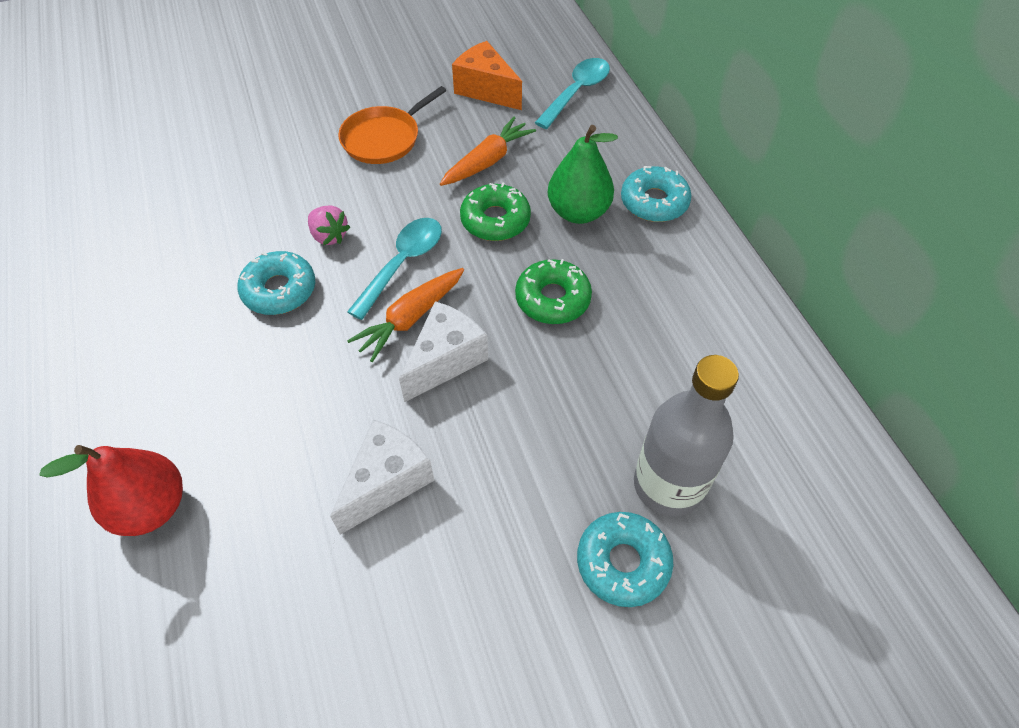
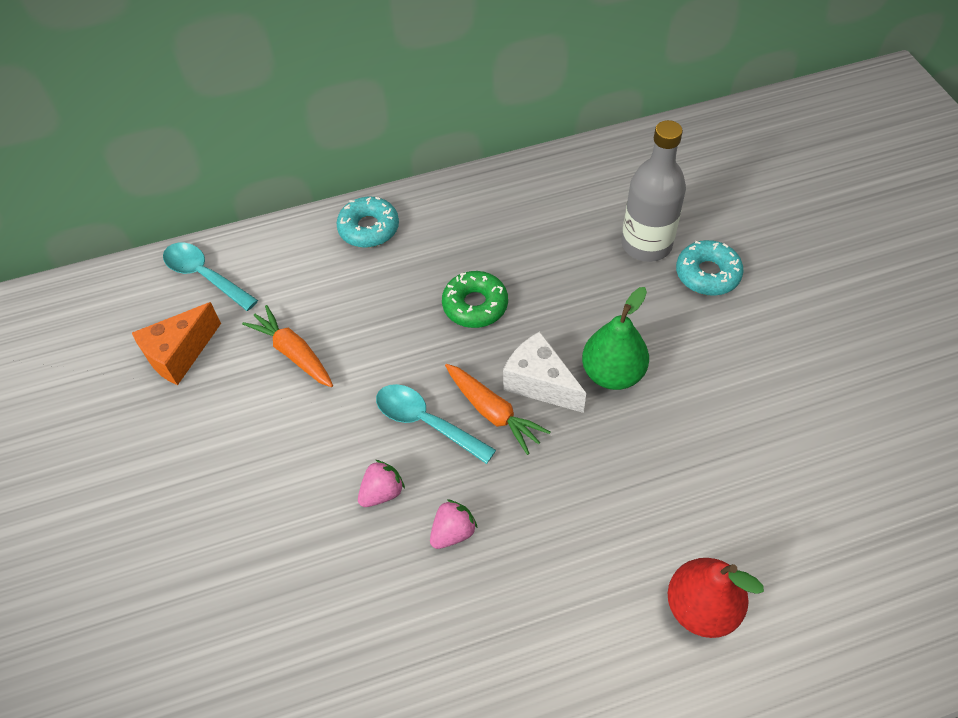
camera: 85 degrees left, 0 degrees up
turquoise donut [238,251,315,315] -> pink strawberry [430,499,478,549]
white cheese [330,419,434,535] -> none
orange pan [338,86,447,164] -> none
green donut [460,183,531,241] -> none
green pear [548,125,618,224] -> green pear moved to [582,287,649,390]

